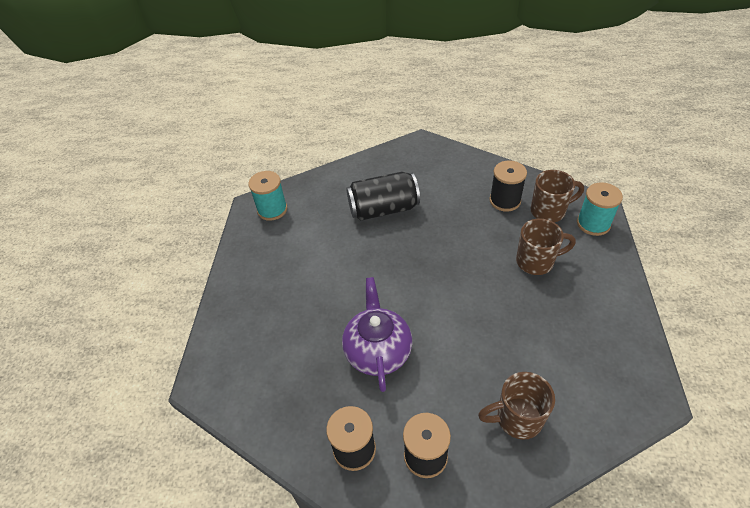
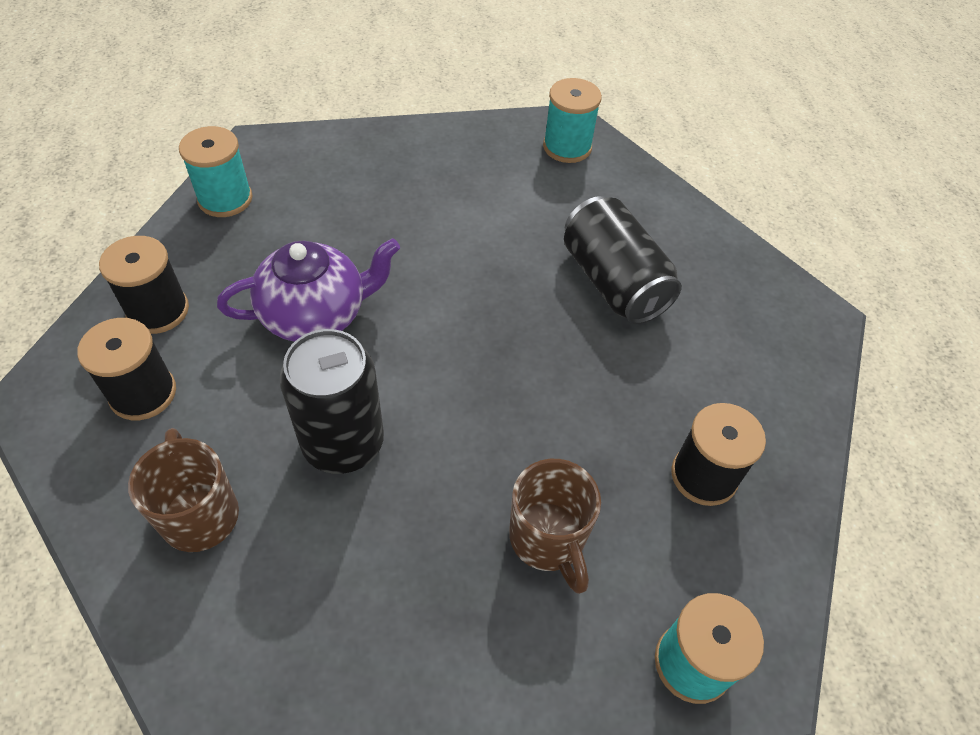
camera: 70 degrees right, 5 degrees up
brown mug [530,170,584,222] -> none
none -> turquoise spool [179,126,252,217]
none -> black can [279,329,384,474]

